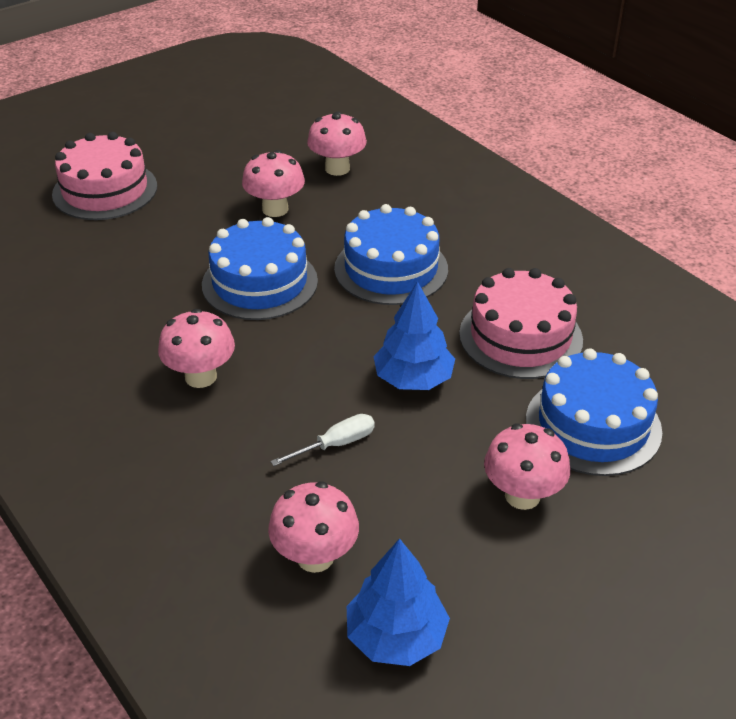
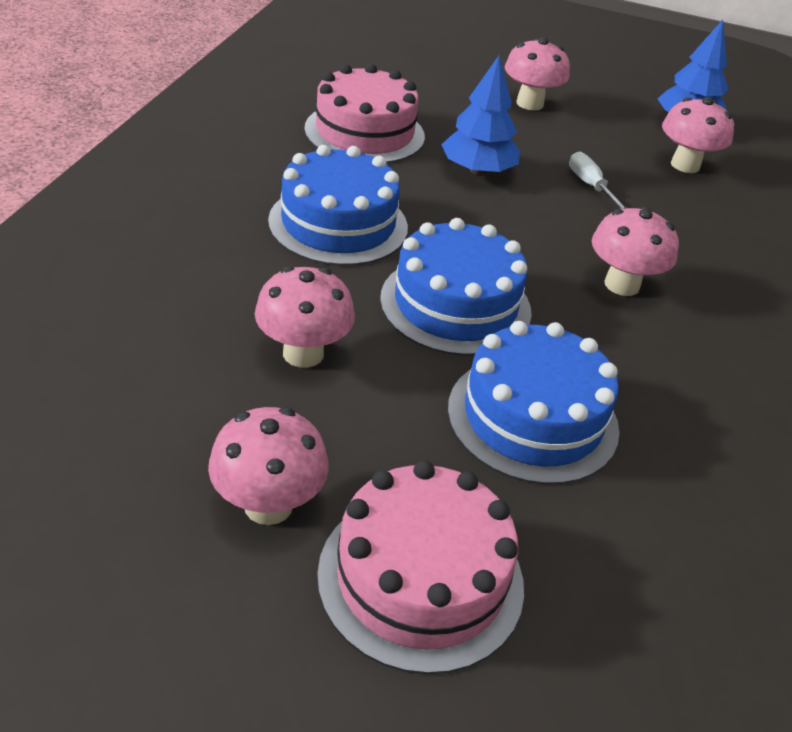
camera: 130 degrees left, 0 degrees up
white screwdriver [270,414,375,466] -> white screwdriver turned 45 degrees clockwise [569,152,626,209]
pink mushroom [307,111,367,176] -> pink mushroom moved to [208,407,329,525]
blue cake [526,348,662,476] -> blue cake moved to [448,321,619,485]

